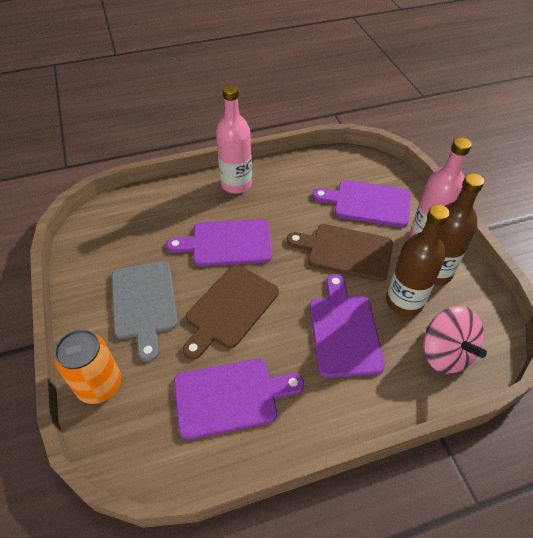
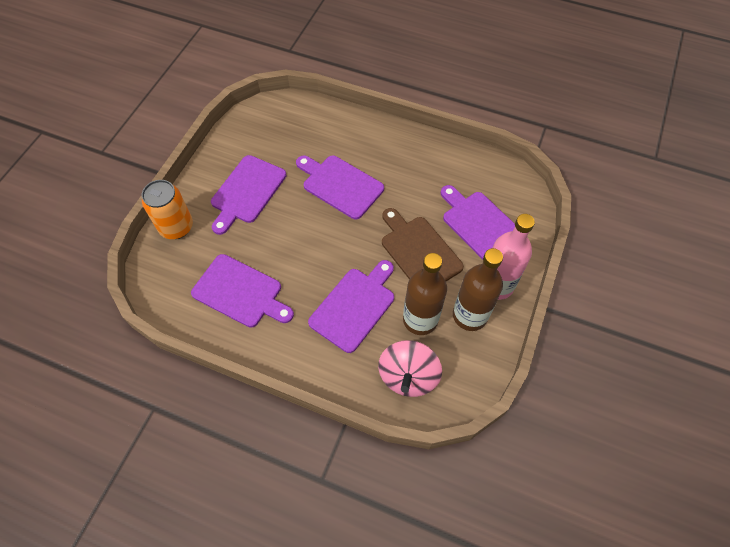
camera: 40 degrees right, 10 degrees up
grey cutting board [112,261,178,362] -> purple cutting board [211,155,286,235]
brown cutting board [183,265,279,360] -> none
pink bottle [216,85,252,194] -> none

